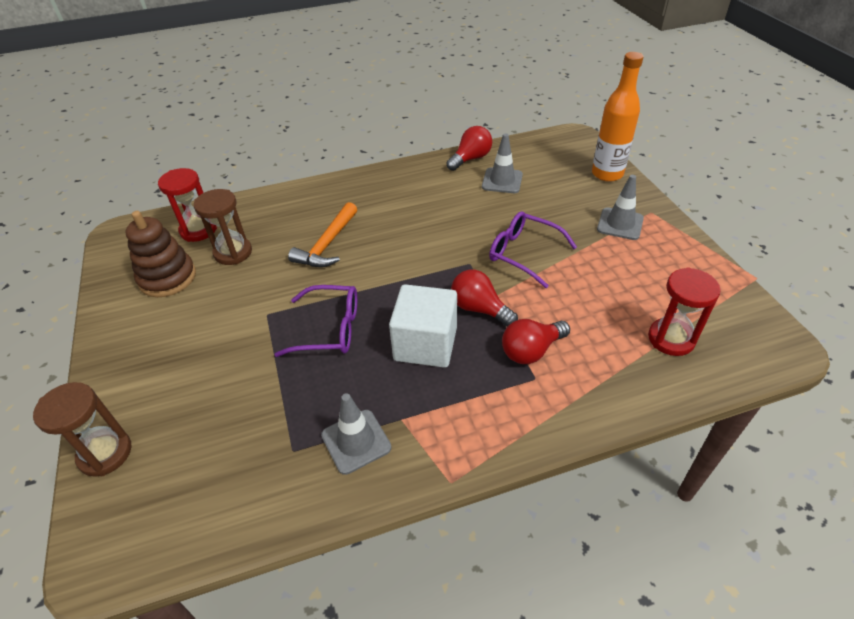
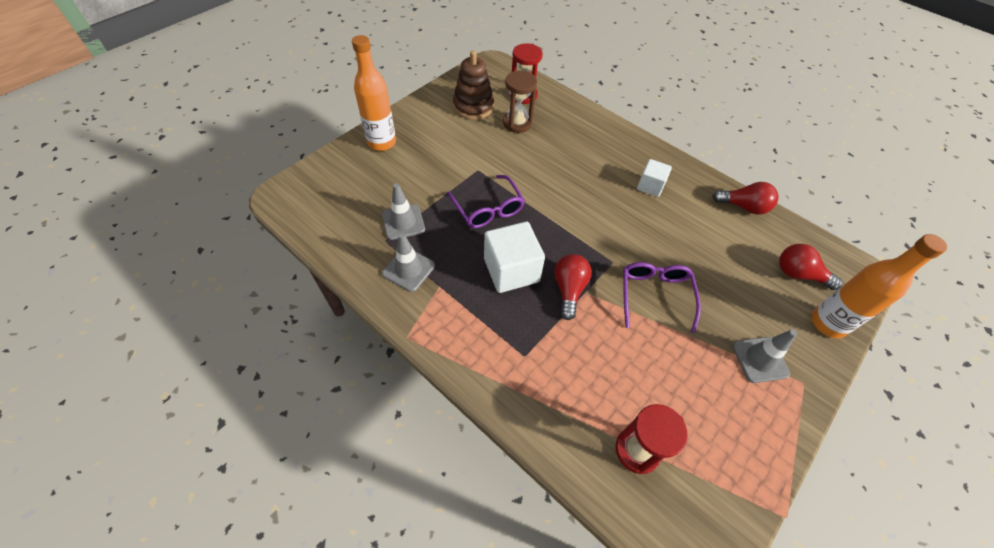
camera: 55 degrees right, 10 degrees up
brown hourglass [33,382,131,477] -> none
orange hammer [288,202,357,267] -> none
grey traffic cone [482,133,523,193] -> grey traffic cone moved to [382,183,425,240]
red light bulb [502,319,570,364] -> red light bulb moved to [779,244,843,290]
none -> orange bottle [352,35,396,151]
none -> white cube [637,159,672,197]

